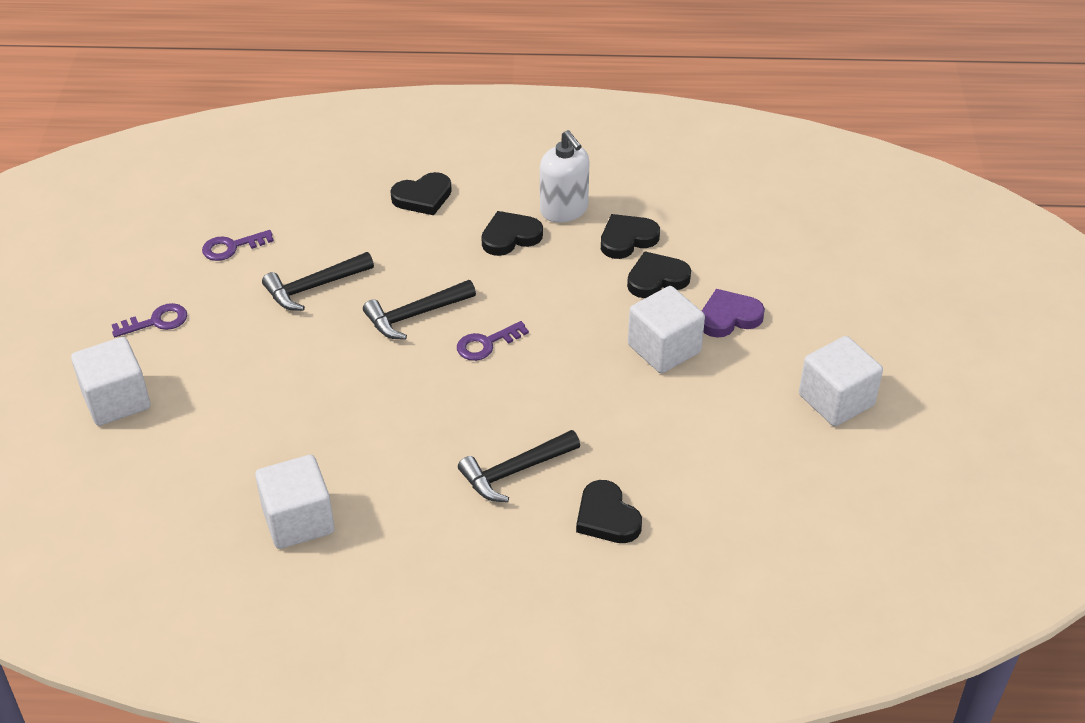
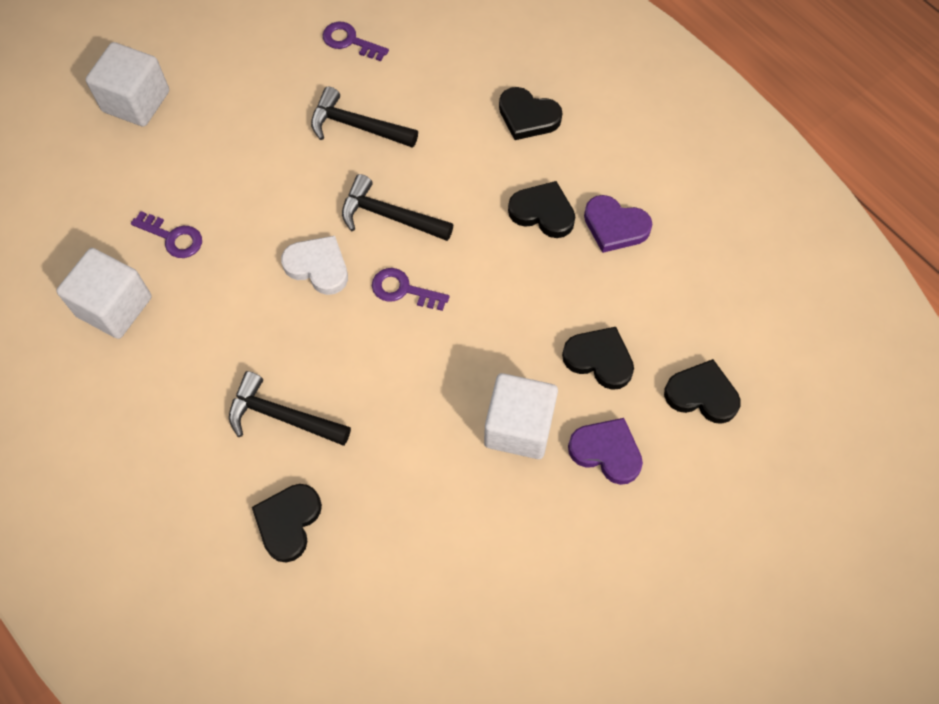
camera: 50 degrees right, 20 degrees up
purple key [112,303,187,337] -> purple key moved to [131,211,202,258]
white soap dispenser [540,130,590,223] -> purple heart [584,195,652,253]
black heart [601,214,660,259] -> black heart moved to [664,359,741,424]
white cube [799,336,883,426] -> none
none -> white heart [281,236,348,295]

